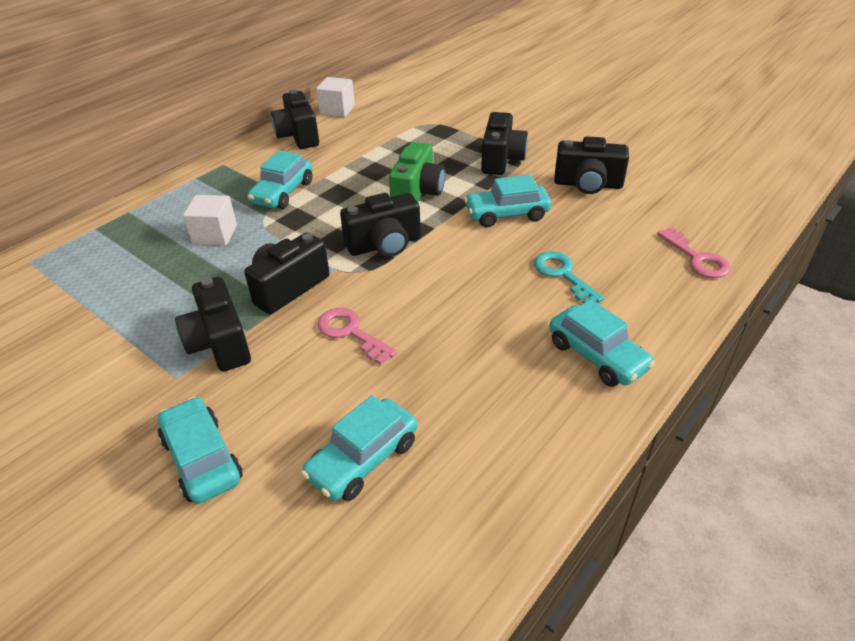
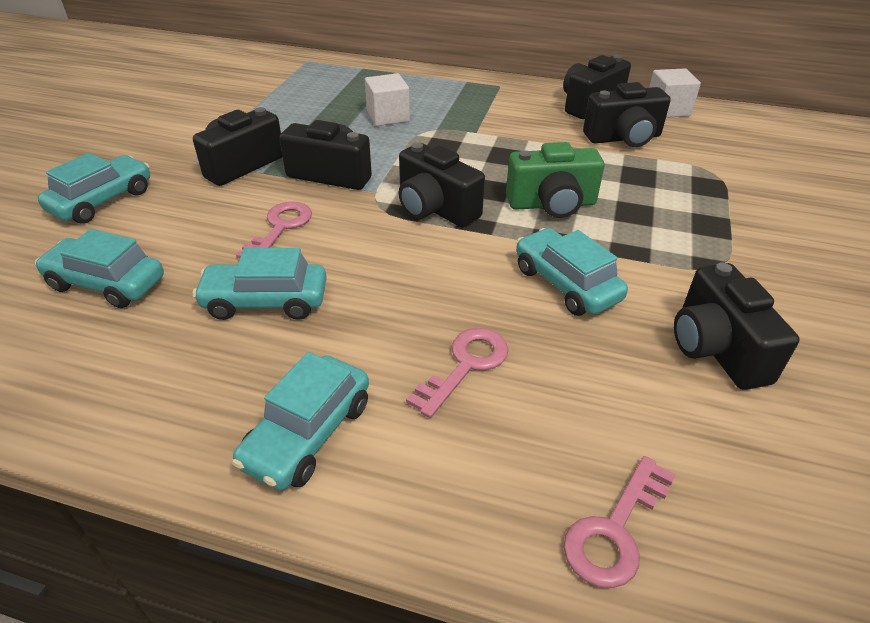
camera: 65 degrees right, 0 degrees up
turquoise car [247,150,313,209] -> turquoise car moved to [192,248,327,320]
black camera [481,112,528,175] -> black camera moved to [583,82,671,147]
turquoise key [534,251,604,304] -> pink key [406,328,508,418]

